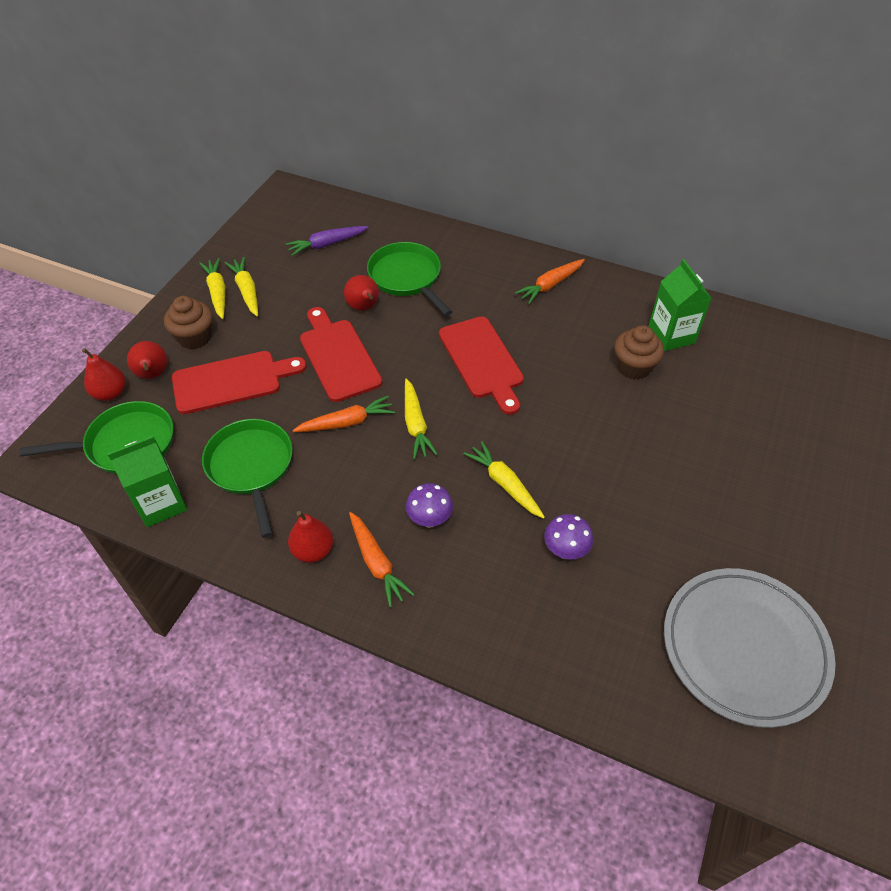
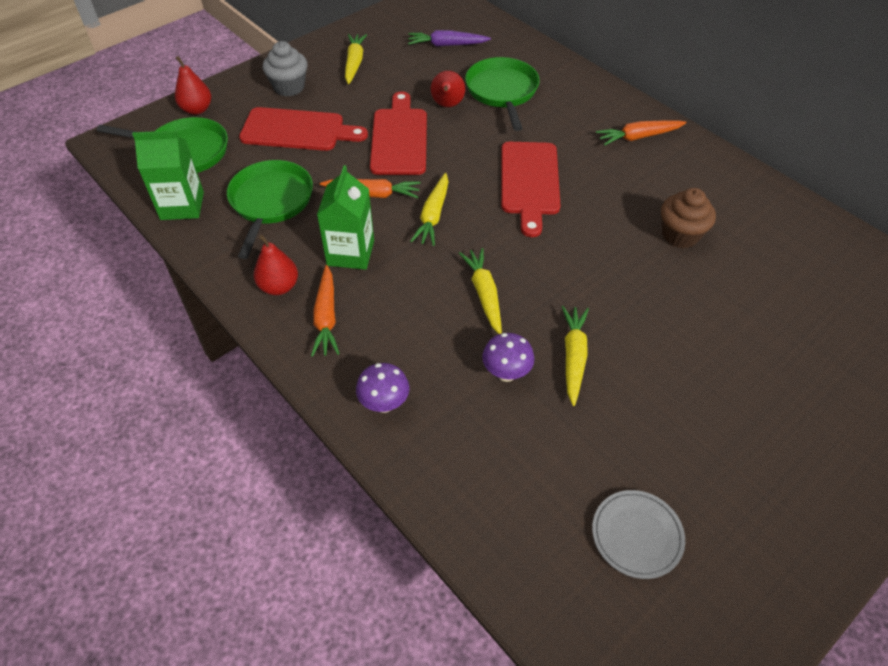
camera: 25 degrees right, 0 degrees up
red pear [127,341,167,379] -> none
brown cupcake [164,296,212,349] -> grey cupcake [263,41,308,97]
yellow carrot [199,258,225,319] -> yellow carrot moved to [562,306,589,406]
purple mushroom [406,483,453,528] -> purple mushroom moved to [356,363,409,413]
green carton [648,259,712,351] -> green carton moved to [317,165,374,270]
grey plate [664,568,836,728] -> grey plate [592,490,685,579], size x0.49

